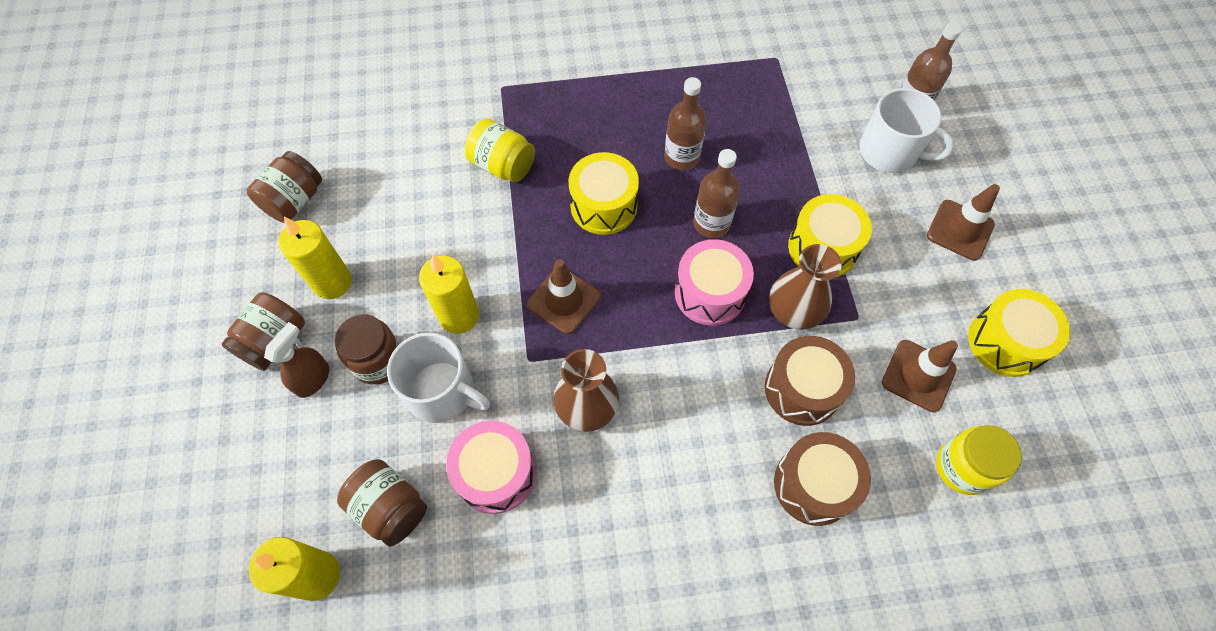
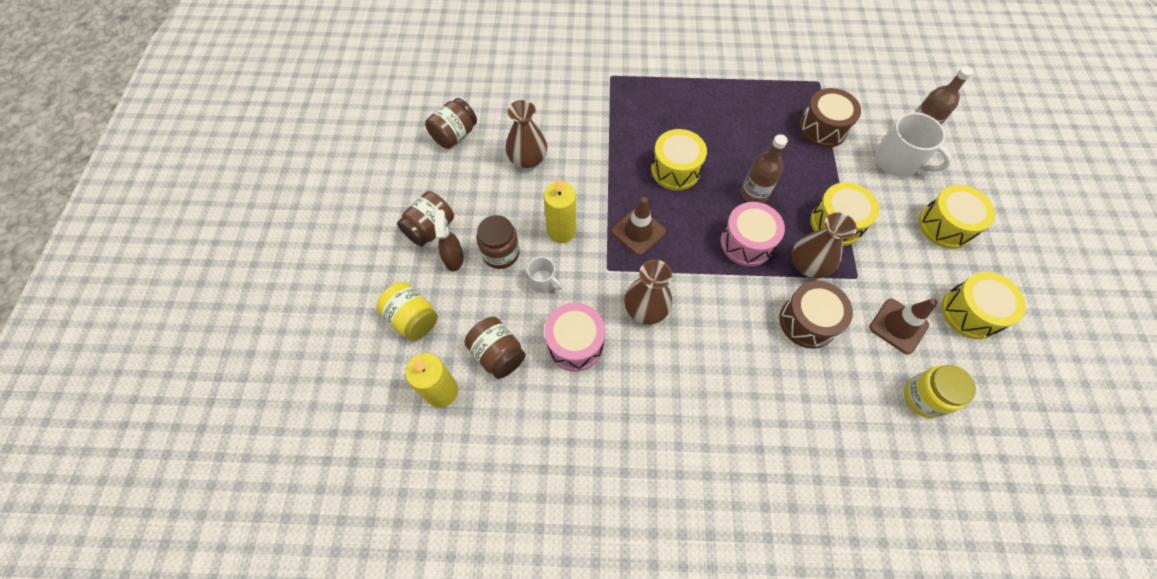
camera: 10 degrees right, 0 degrees up
brown spray bottle [264,322,329,398] -> brown spray bottle turned 45 degrees counterclockwise [435,210,464,271]
yellow candle [278,217,352,299] -> none
white mug [387,333,490,423] -> white mug [527,257,562,293], size x0.54
yellow jar [465,119,535,183] -> yellow jar moved to [376,282,438,341]
brown bottle [664,77,707,170] -> none
brown drum [774,432,871,526] -> brown drum moved to [799,88,861,148]
brown traffic cone [927,184,1000,261] -> yellow drum [919,185,995,249]
none -> brown vase [505,100,547,168]

